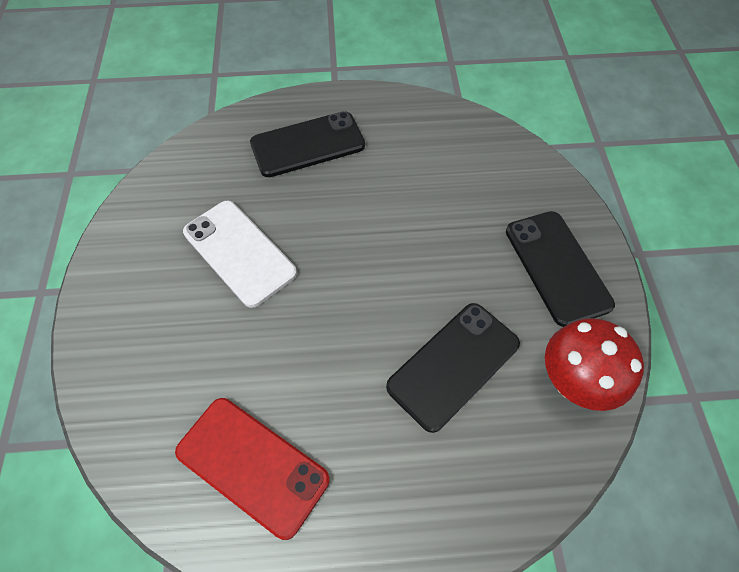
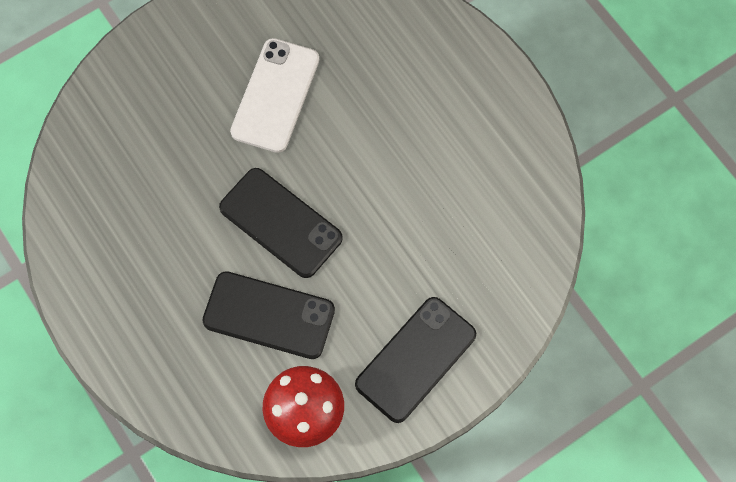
camera: 60 degrees right, 10 degrees up
red phone [175,398,330,540] -> none
black phone [250,111,365,177] -> black phone moved to [219,168,343,278]

